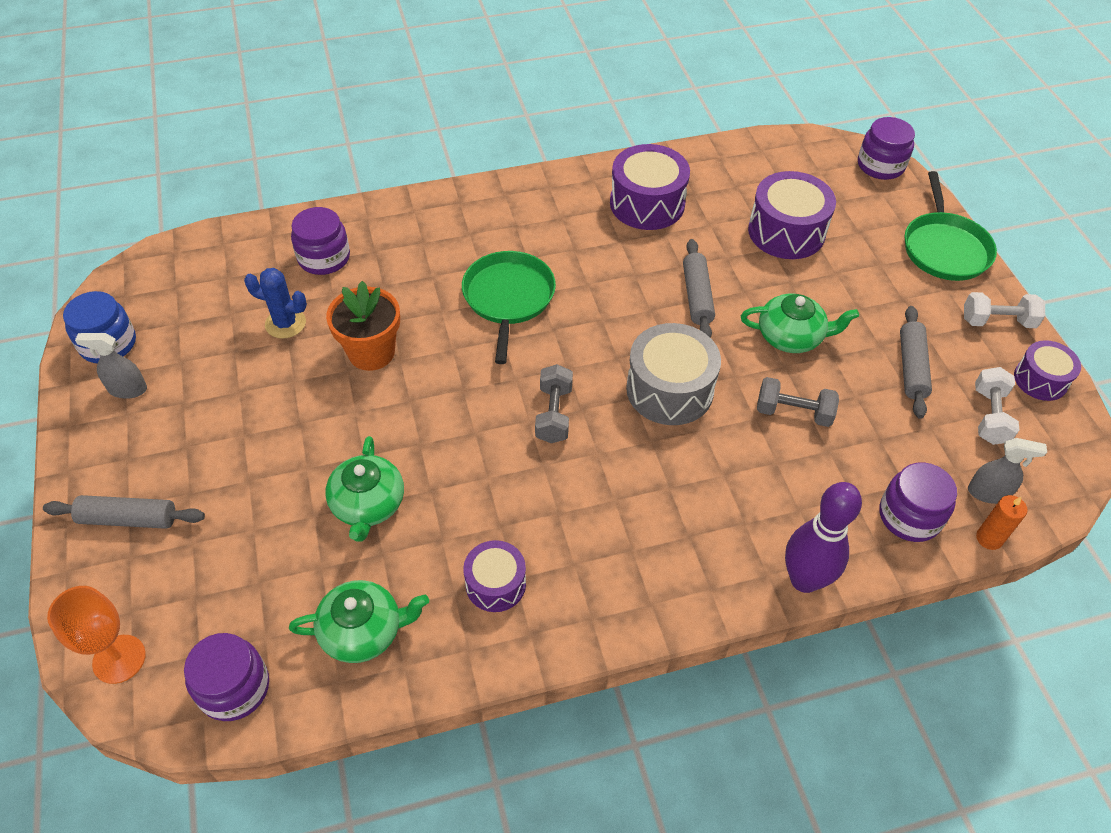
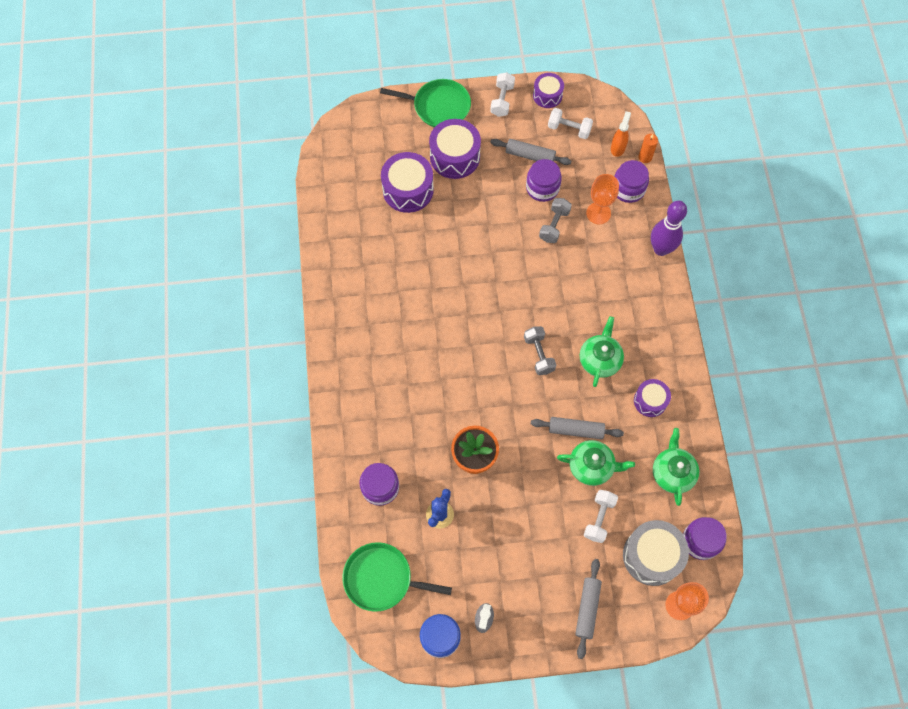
camera: 80 degrees left, 15 degrees up
green pan [462,251,556,364] -> green pan moved to [343,542,452,612]
grey dumbbell [535,364,573,443] -> grey dumbbell turned 60 degrees clockwise [524,326,556,375]
purple drum [610,144,690,230] -> purple drum moved to [429,119,481,179]
grey drum [626,323,721,425] -> grey drum moved to [623,520,689,586]
grey rolling pin [683,239,715,338] -> grey rolling pin moved to [531,417,624,439]
green teapot [741,294,859,353] -> green teapot moved to [580,316,624,387]
purple jar [858,117,915,180] -> purple jar moved to [526,159,562,202]
grey spray bottle [968,438,1047,504] -> orange spray bottle [611,111,631,157]
none -> white dumbbell [584,490,618,543]
none -> orange goblet [586,174,619,224]

